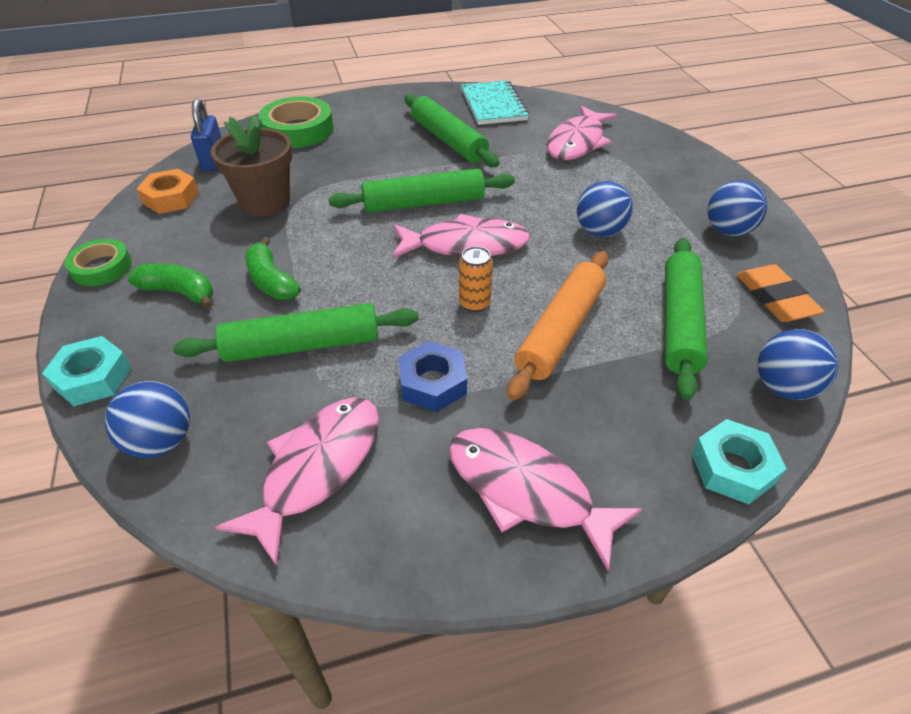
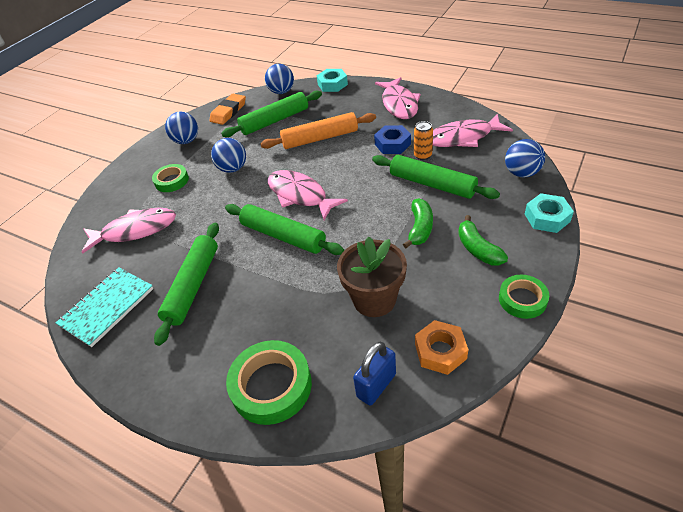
camera: 130 degrees left, 0 degrees up
orange can [459,246,493,312] -> orange can moved to [414,121,433,160]
none -> green tape [152,164,189,192]

